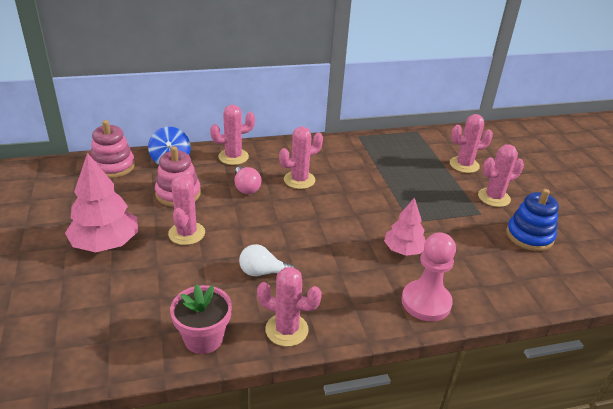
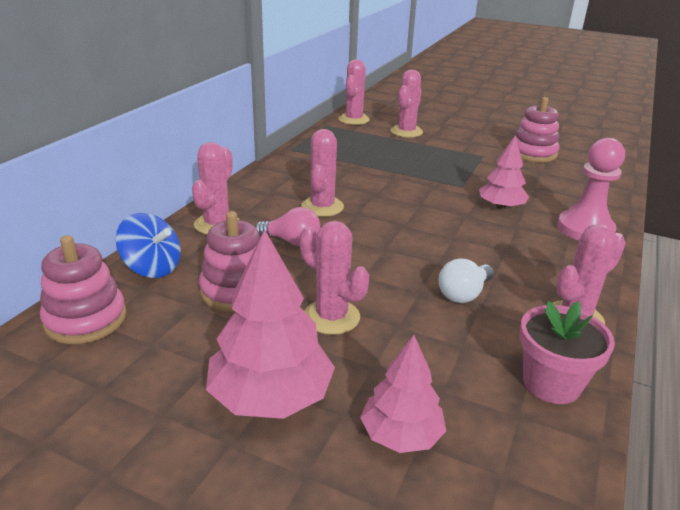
camera: 50 degrees left, 5 degrees down
pink cactus [478,144,524,207] -> pink cactus moved to [339,59,370,125]
blue stacking toy [506,189,559,251] -> pink stacking toy [513,97,559,162]
none -> pink tree [360,335,446,453]

